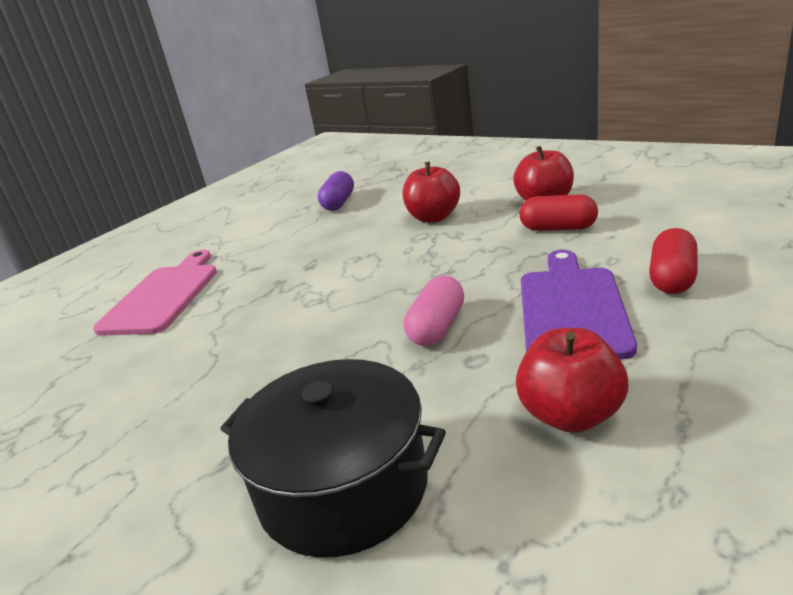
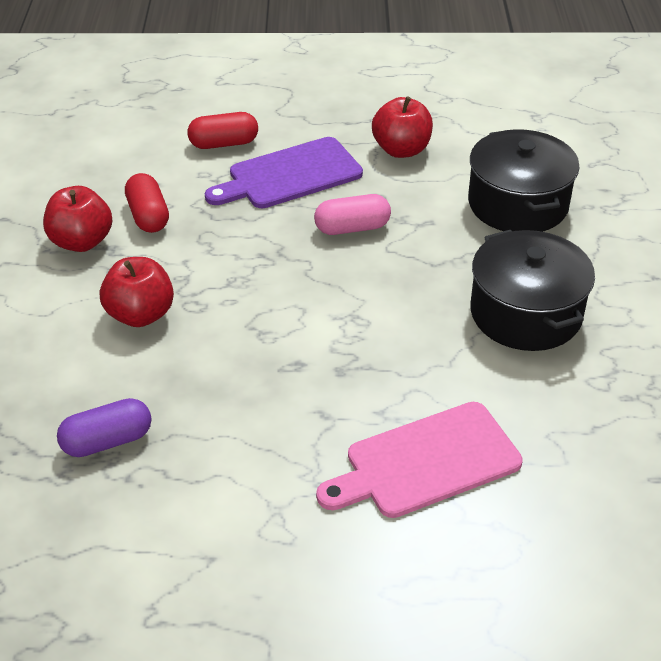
camera: 130 degrees left, 15 degrees up
none -> black pot [470,230,595,351]

